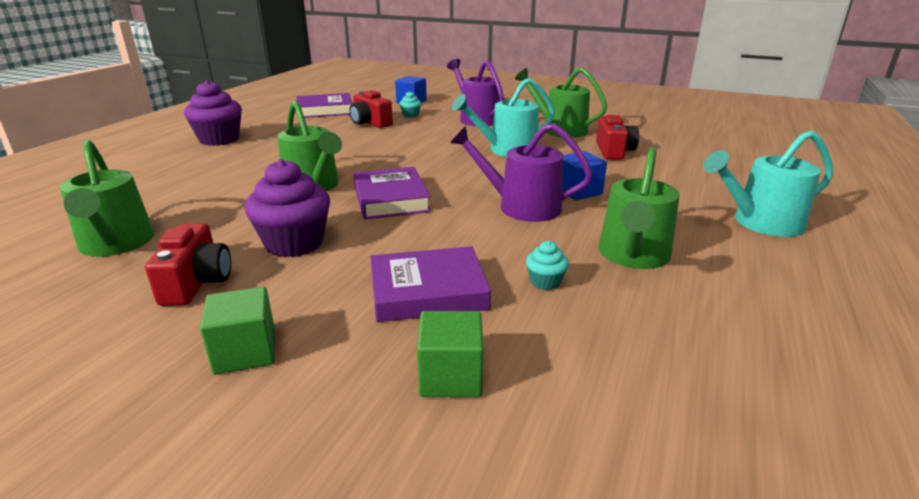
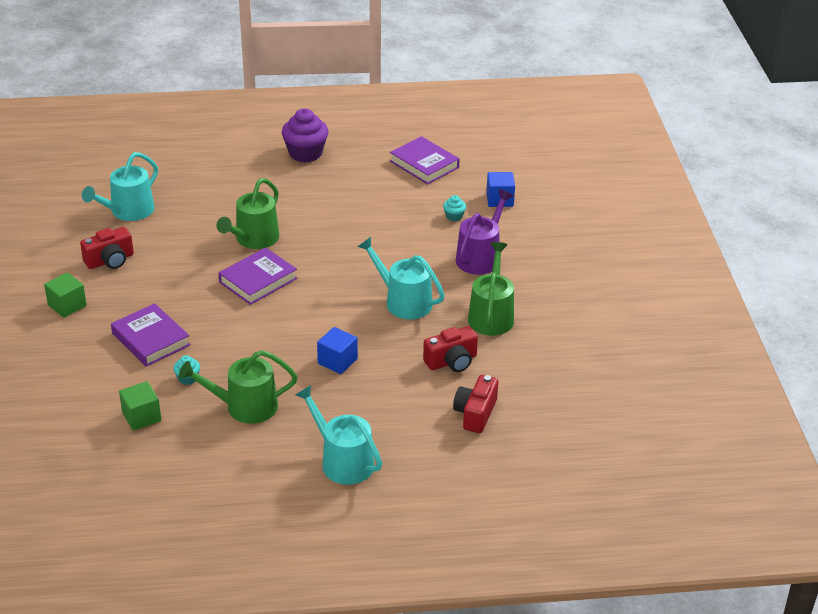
camera: 60 degrees right, 10 degrees up
green watering can [60,140,154,257] -> turquoise watering can [82,152,158,221]
purple cupcake [244,159,330,257] -> none
red camera [349,90,393,128] -> red camera moved to [453,375,498,433]
green cube [417,311,483,397] -> green cube moved to [119,381,161,431]
purple watering can [450,123,593,222] -> none

